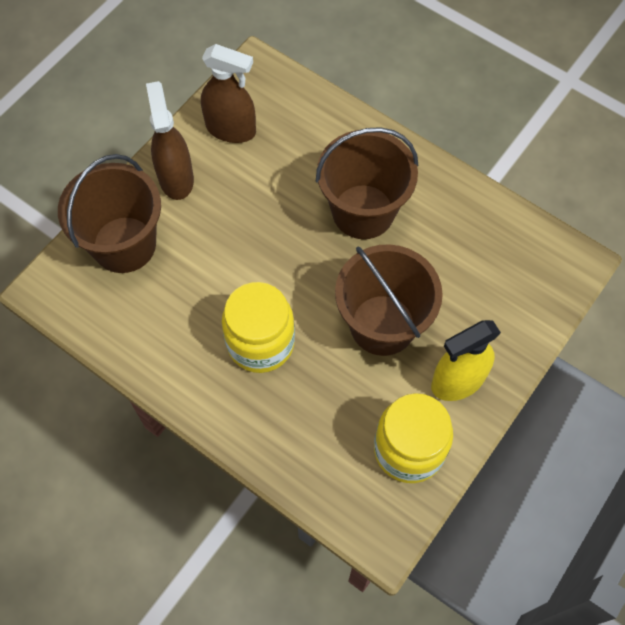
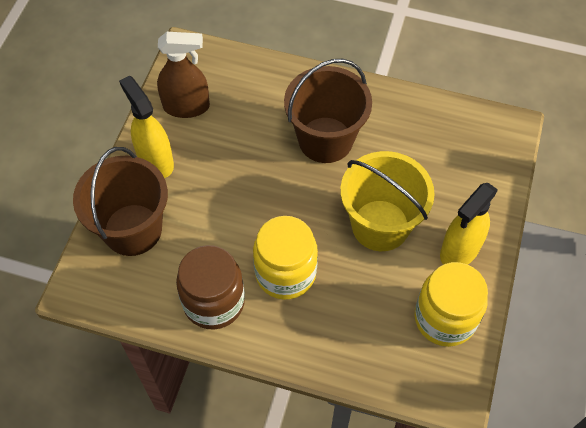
camera: 20 degrees left, 5 degrees down
brown spray bottle [146,81,194,200] -> yellow spray bottle [119,76,174,178]
brown bucket [335,244,443,356] -> yellow bucket [340,151,435,251]
none -> brown jar [176,245,245,329]

